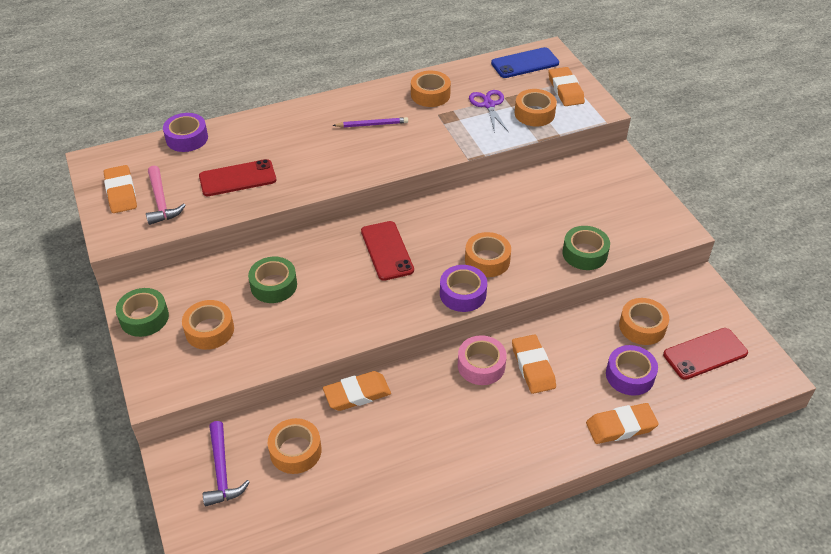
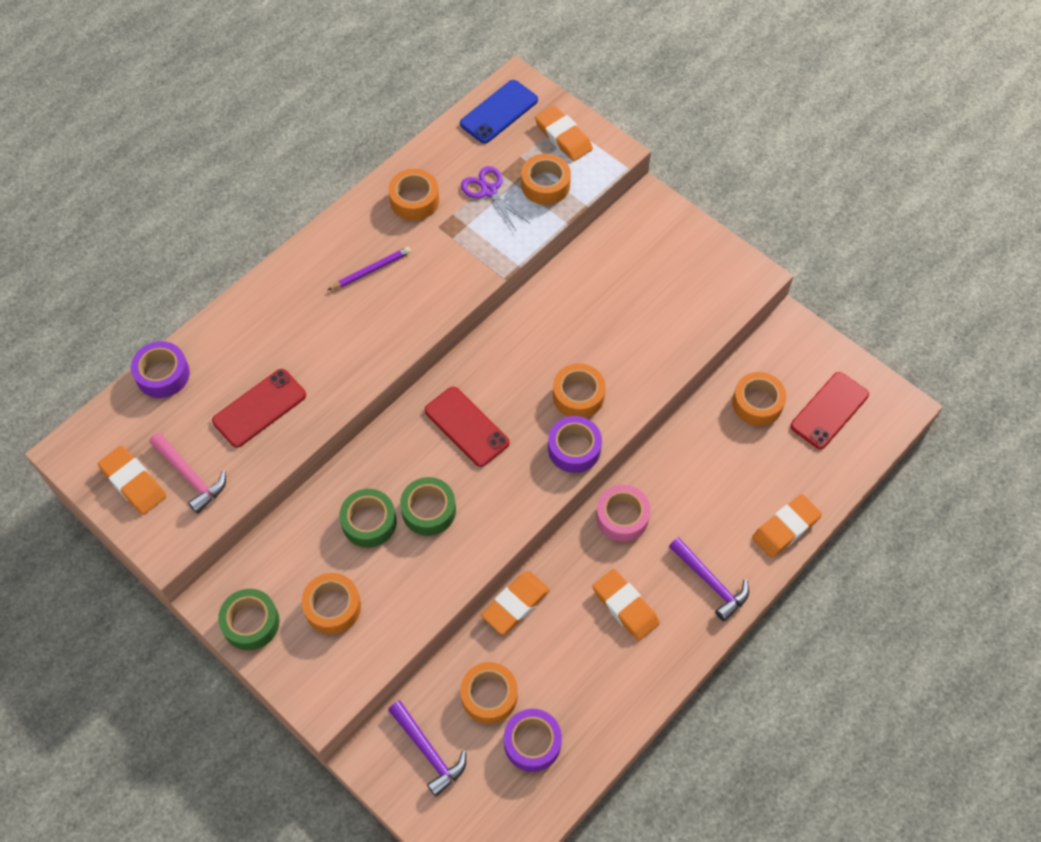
camera: 25 degrees left, 15 degrees up
orange eraser [512,334,556,394] -> orange eraser moved to [592,569,660,641]
green tape [562,226,610,270] -> green tape moved to [400,477,456,536]
purple tape [606,345,658,396] -> purple tape moved to [504,709,562,772]
none -> purple hammer [669,537,749,622]

